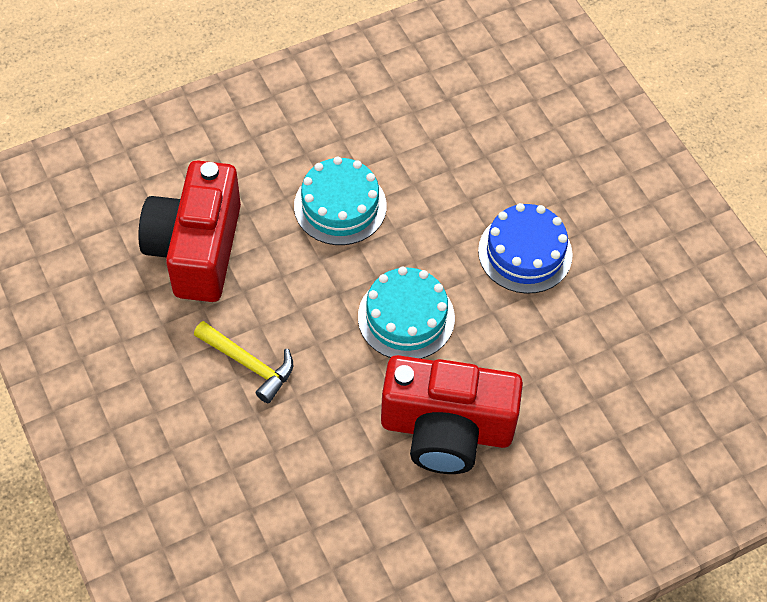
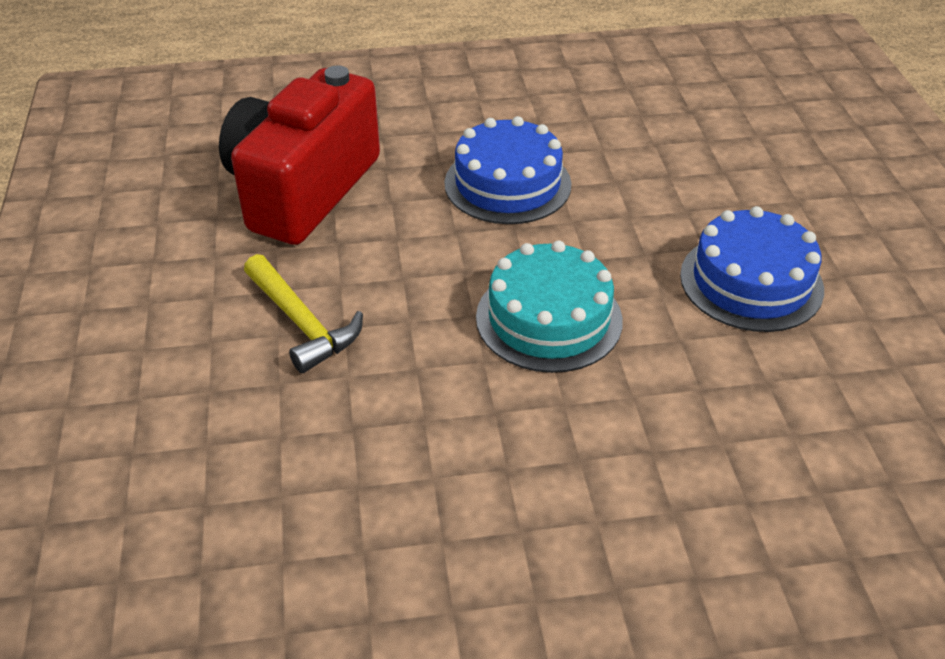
camera: 20 degrees right, 15 degrees down
turquoise cake [294,156,387,245] -> blue cake [444,116,572,224]
red camera [381,355,523,474] -> none

